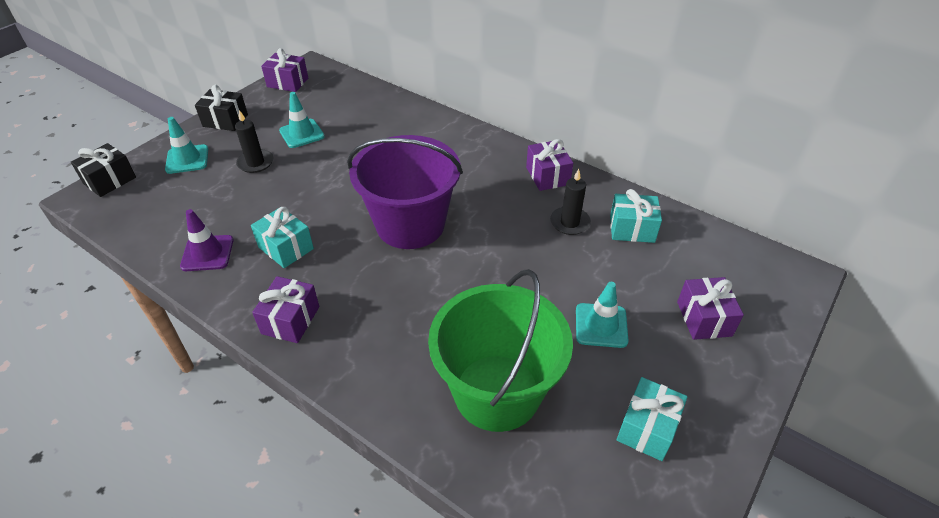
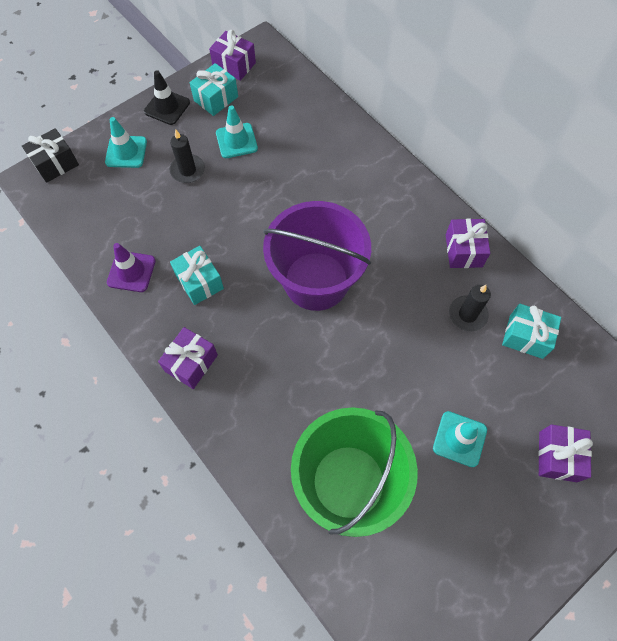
camera: 15 degrees right, 20 degrees up
black gift [195,85,248,131] -> black traffic cone [144,70,190,125]
turquoise gift [617,377,687,461] -> turquoise gift moved to [190,63,238,116]

